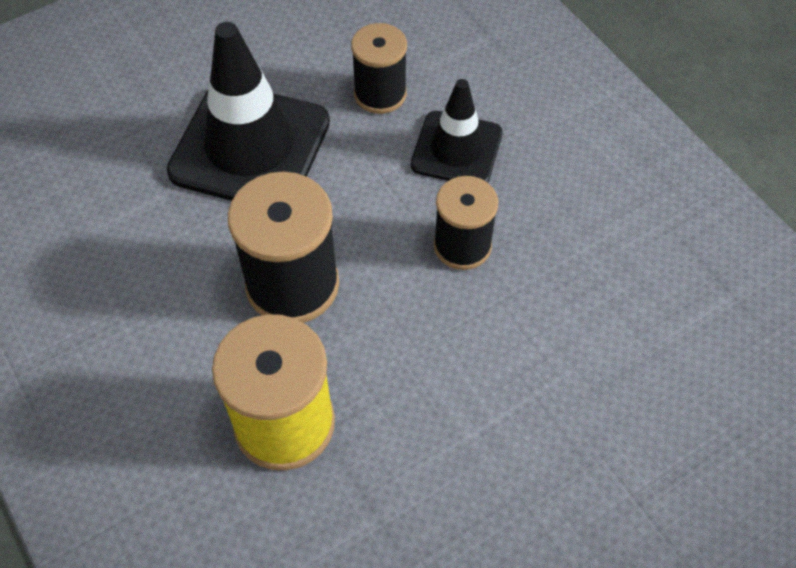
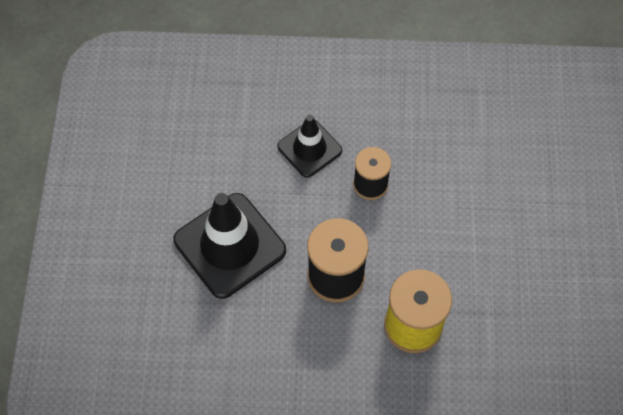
camera: 55 degrees left, 5 degrees up
black spool [351,23,407,114] -> none

